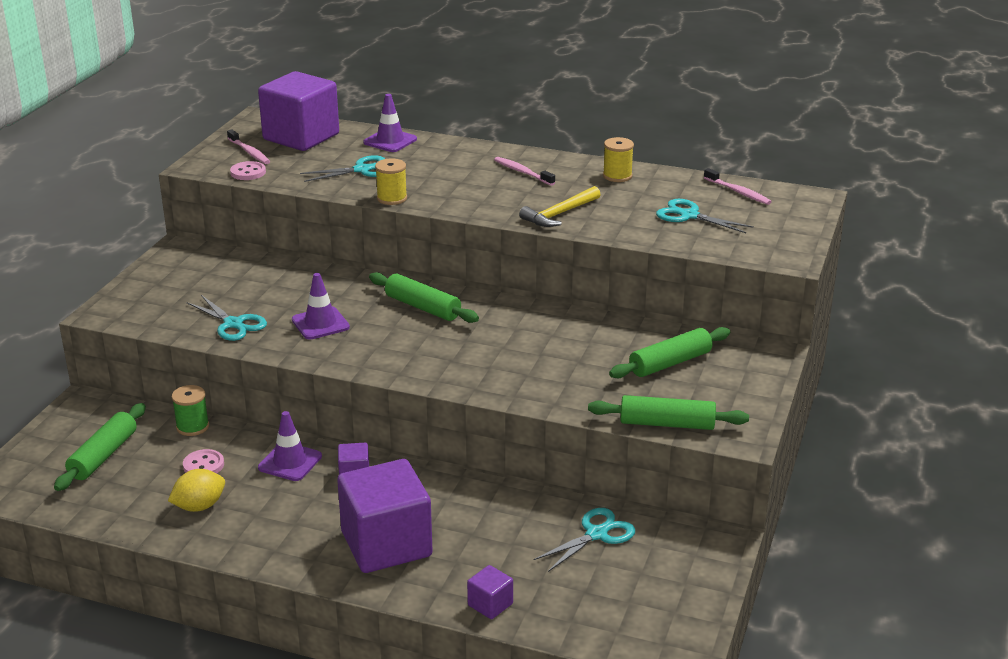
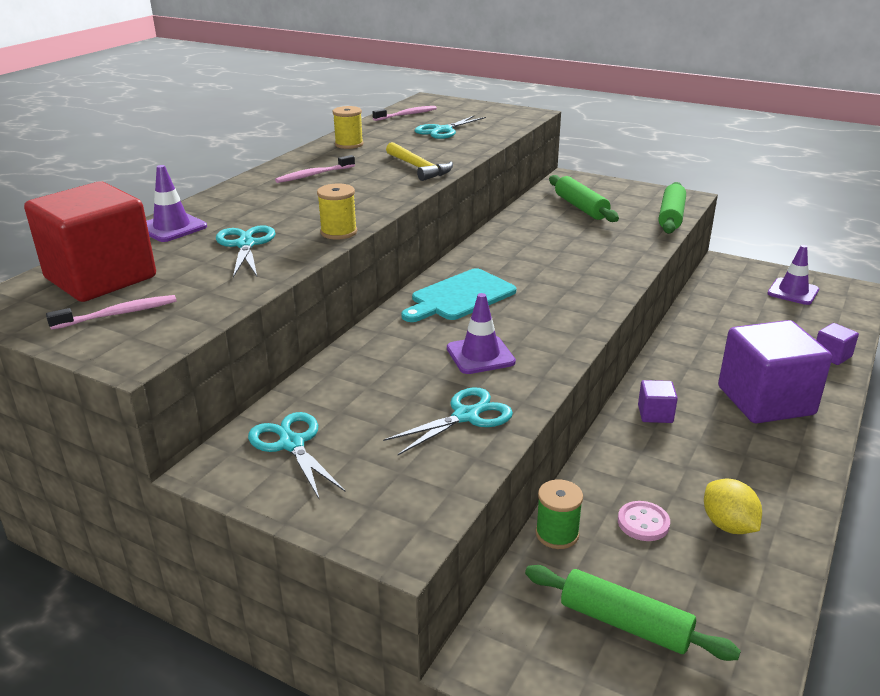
camera: 80 degrees left, 0 degrees up
pink button [230,161,266,180] -> none
purple cube [258,71,339,151] -> red cube [24,181,156,302]
purple traffic cone [258,411,322,481] -> purple traffic cone moved to [767,245,819,305]
green rolling pin [369,272,479,323] -> turquoise cutting board [401,268,516,322]
turquoise scissors [533,508,635,572] -> turquoise scissors moved to [248,412,345,500]

